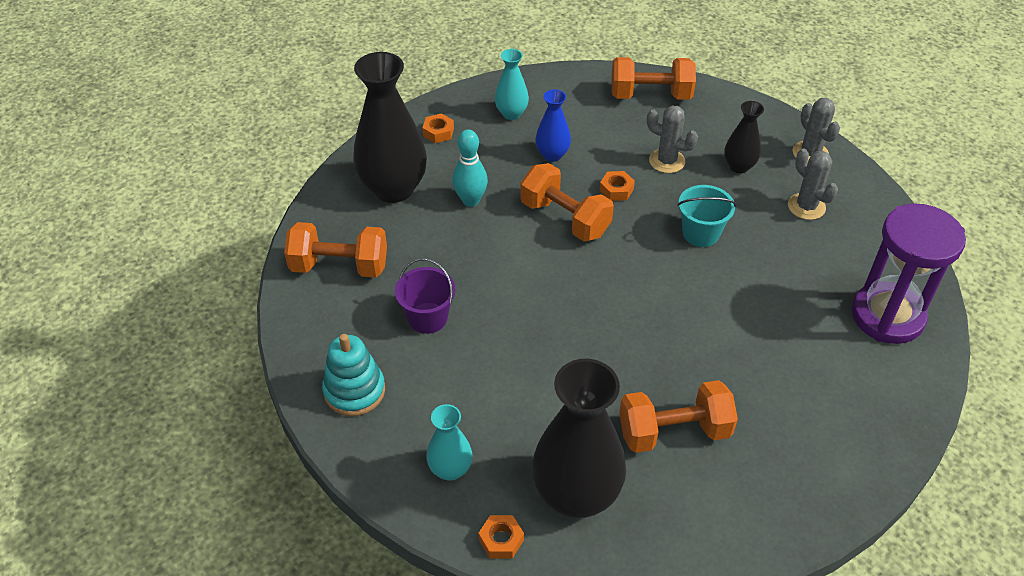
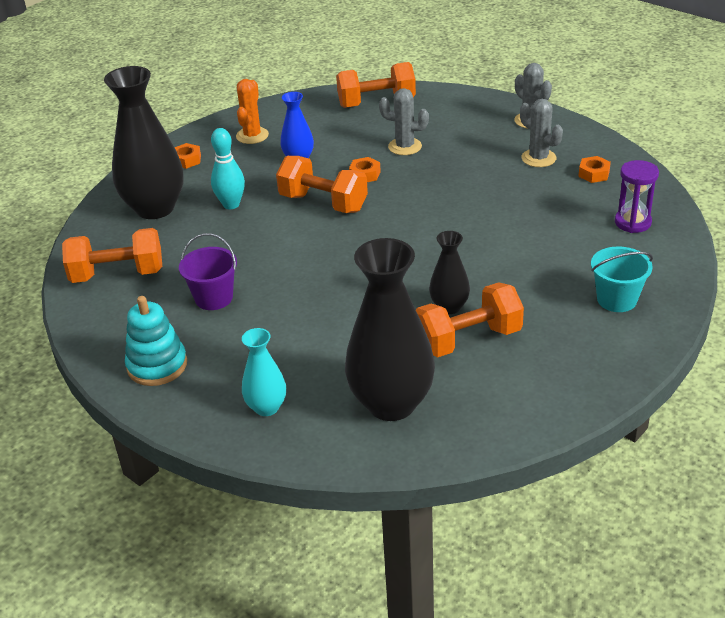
camera: 10 degrees left, 10 degrees down
orange nut [478,515,524,559] -> orange nut moved to [578,156,611,183]
turquoise vase [495,49,529,120] -> orange cactus [236,79,269,144]
turquoise bucket [677,185,737,247] -> turquoise bucket moved to [591,247,653,312]
black vase [724,101,764,173] -> black vase moved to [429,231,470,314]
purple hourglass [852,203,966,344] -> purple hourglass [615,160,659,233], size x0.55

